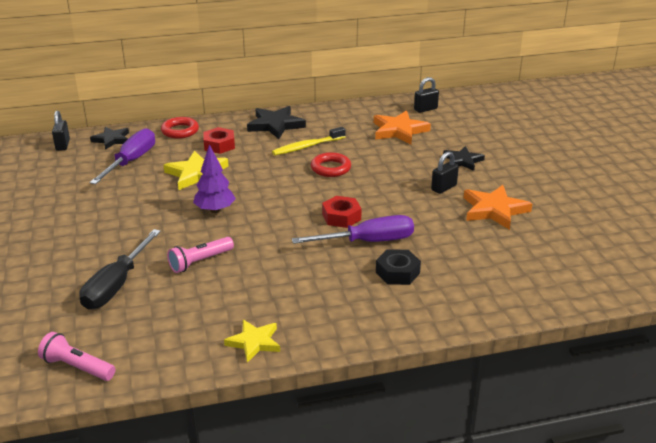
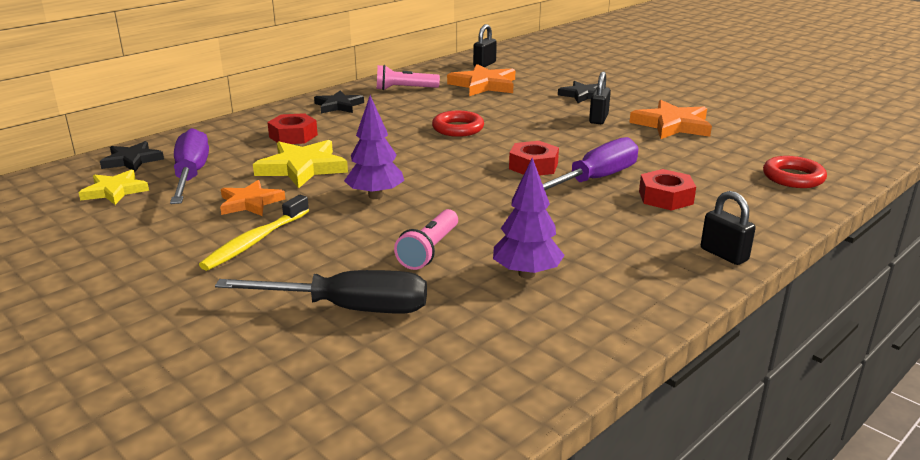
camera: 30 degrees left, 5 degrees down
pink flashlight [38,332,115,381] -> pink flashlight moved to [377,65,440,90]
black padlock [52,111,70,151] -> black padlock moved to [701,191,756,265]
black screwdriver [79,229,161,309] -> black screwdriver turned 75 degrees counterclockwise [215,270,427,313]
red ring [161,117,199,139] -> red ring moved to [763,156,827,188]
yellow star [224,320,280,363] -> yellow star moved to [78,169,149,205]
black star [247,106,306,139] -> black star [314,91,364,114], size x0.66
yellow toothbrush [272,127,346,155] -> yellow toothbrush moved to [199,195,309,271]
black nut [376,249,421,285] -> red nut [639,169,696,211]
none -> orange star [220,180,285,216]
none -> purple tree [493,158,565,279]

